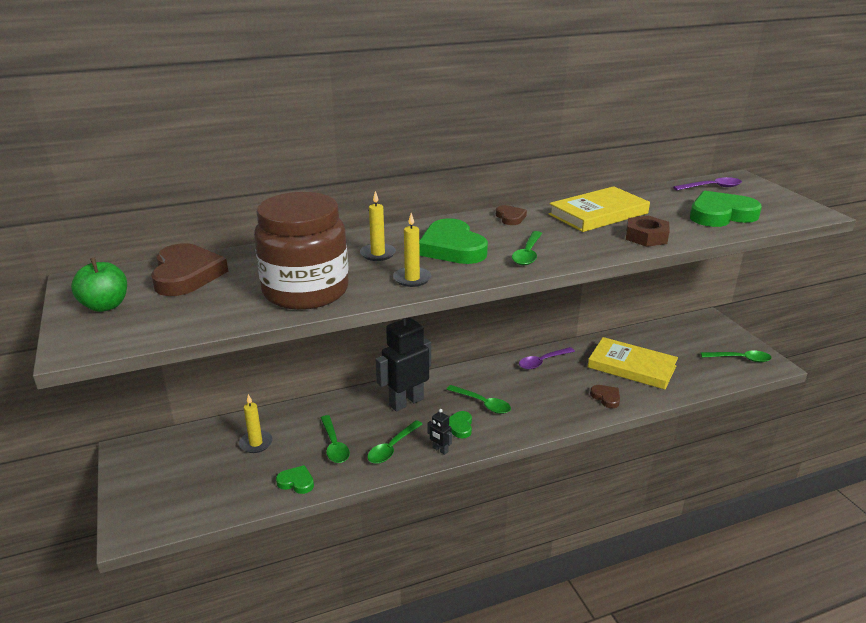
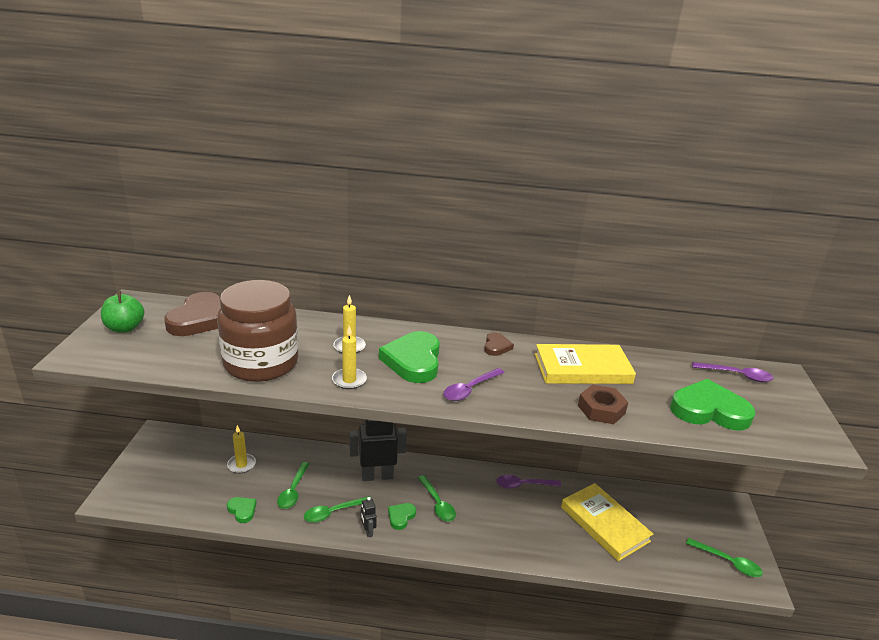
camera: 25 degrees right, 0 degrees up
green spoon [512,231,542,266] -> purple spoon [443,368,505,401]
brown heart [590,385,620,408] -> none

